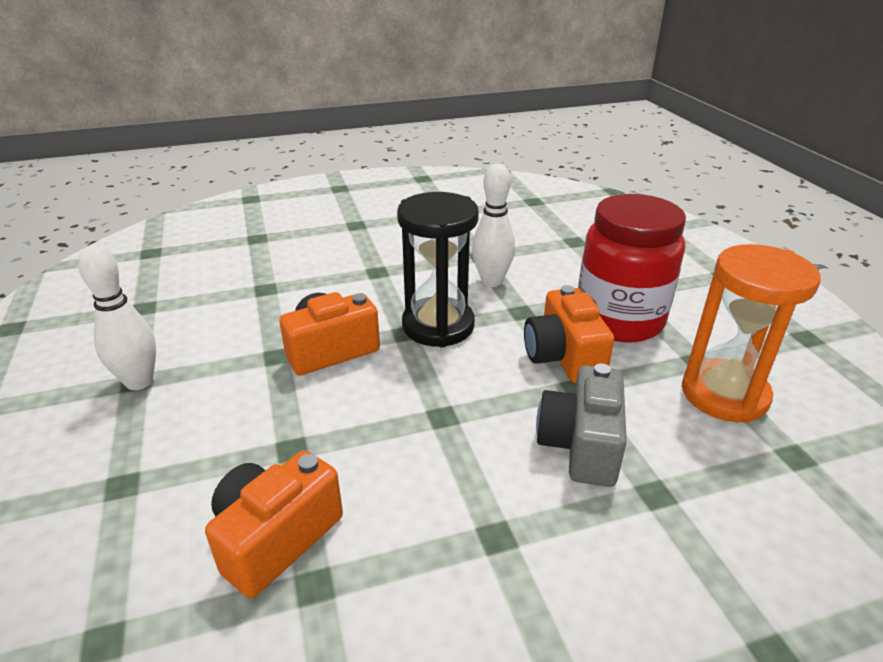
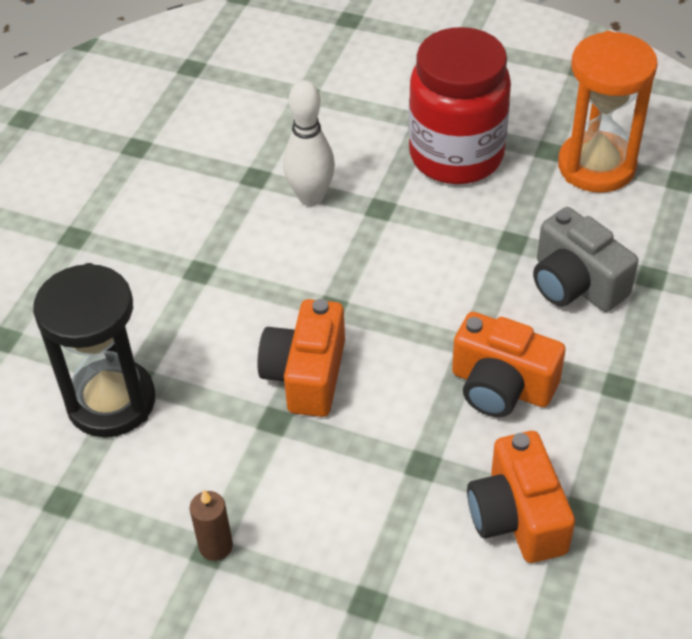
camera: 50 degrees left, 15 degrees up
white bowling pin [78,245,156,390] -> brown candle [190,490,233,561]
black hourglass [397,192,479,347] -> black hourglass moved to [33,263,155,438]
orange camera [524,285,614,383] -> orange camera moved to [452,312,566,417]

